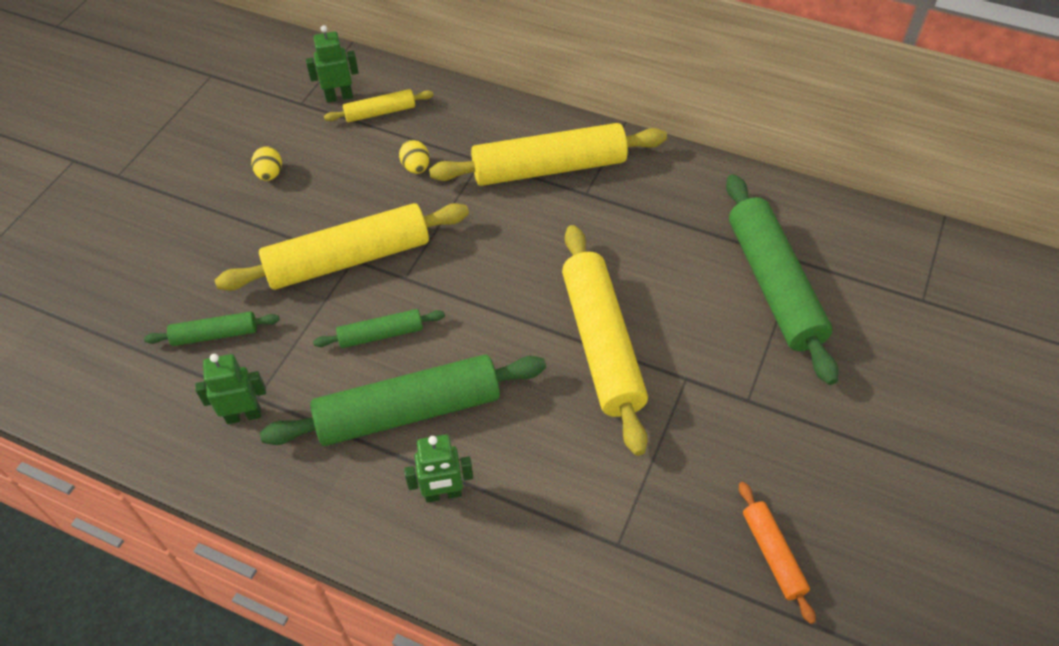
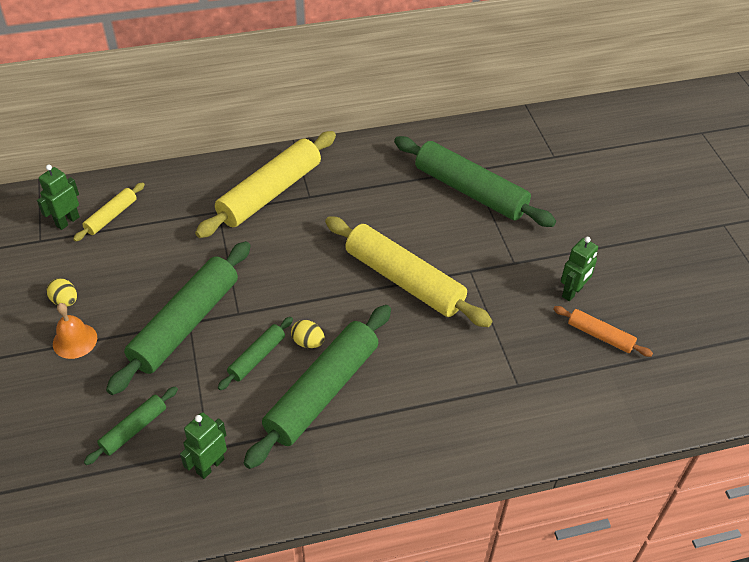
camera: 40 degrees left, 5 degrees down
yellow rolling pin [215,203,469,291] -> green rolling pin [106,241,251,395]
yellow egg [399,140,430,174] -> yellow egg moved to [291,320,325,348]
green robot [404,434,473,503] -> green robot moved to [561,237,598,301]
none -> orange bell [53,303,97,359]

